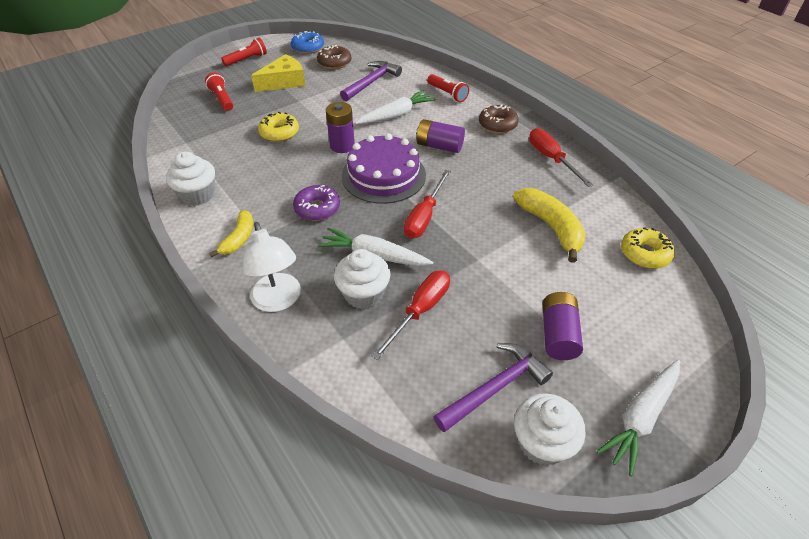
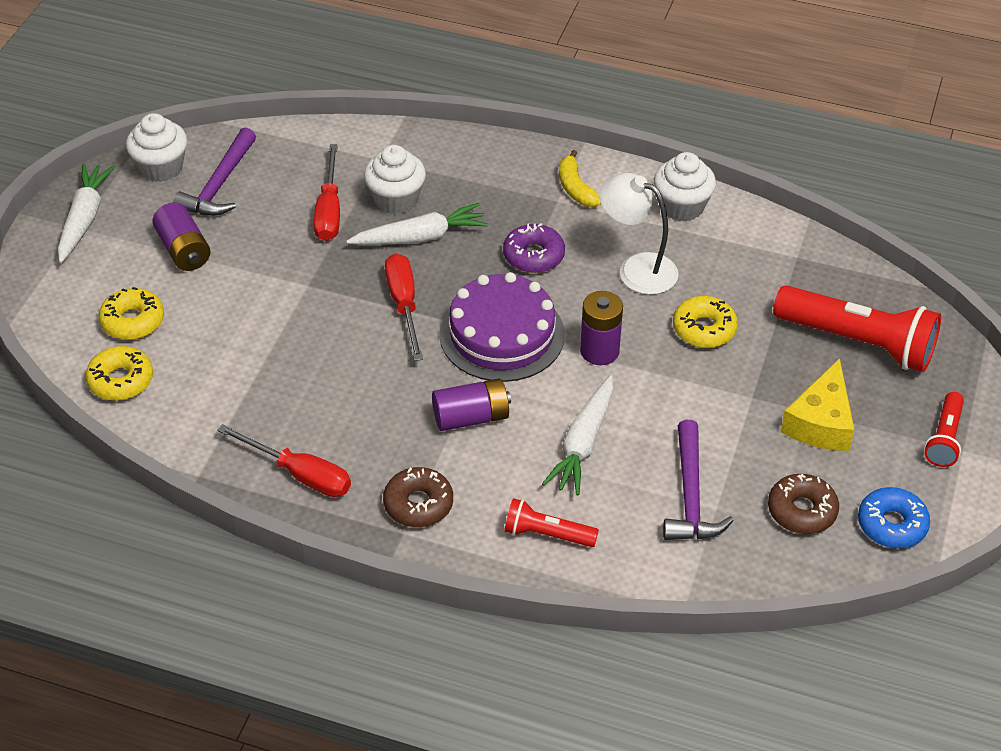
camera: 145 degrees right, 0 degrees up
red flashlight [205,72,233,111] -> red flashlight [773,285,941,372], size x1.92
white lamp [243,222,301,312] -> white lamp moved to [599,173,679,295]
yellow banana [513,188,586,263] -> none
none -> yellow donut [99,287,164,340]

